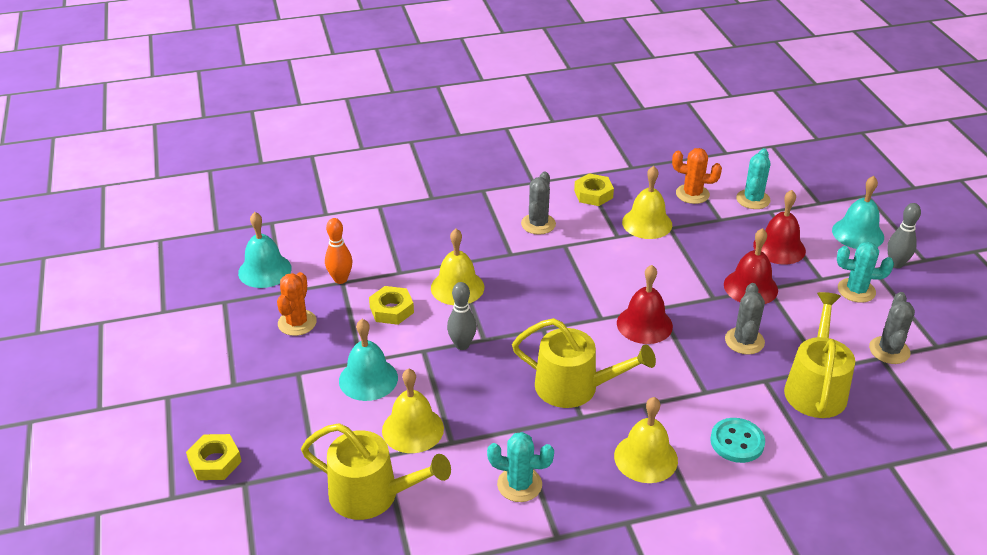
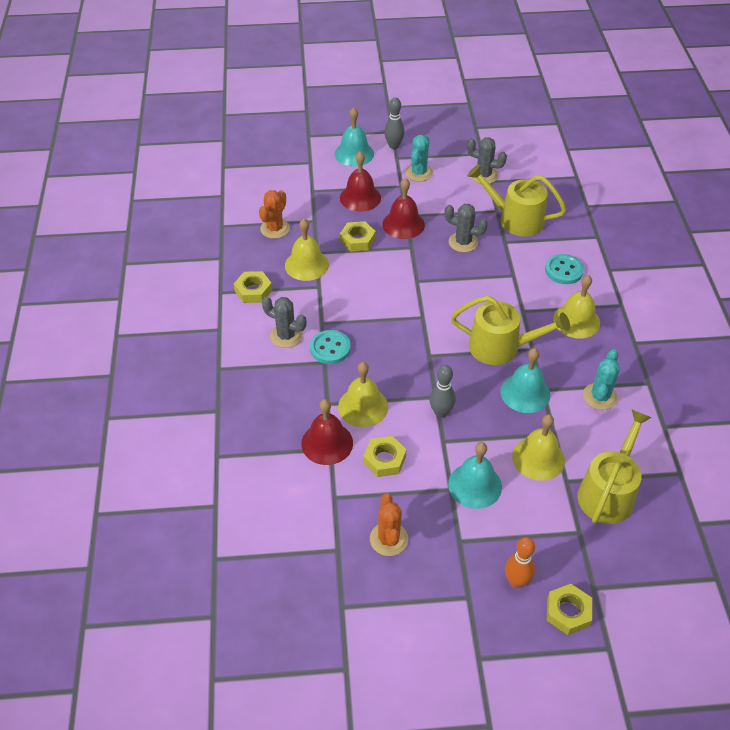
camera: 80 degrees left, 10 degrees up
turquoise bell [238,212,292,288] -> turquoise bell moved to [501,348,550,413]
orange cactus [277,272,317,336] -> orange cactus turned 60 degrees clockwise [370,494,408,556]
orange bowling pin [325,218,353,284] -> orange bowling pin moved to [505,537,535,588]
yellow watering can [512,318,656,408] -> yellow watering can turned 75 degrees clockwise [451,296,570,365]
red bell [617,265,673,344] -> red bell moved to [301,399,353,465]
turquoise cactus [736,148,770,209] -> none
none -> turquoise button [310,330,351,364]
none -> yellow nut [340,221,376,252]

